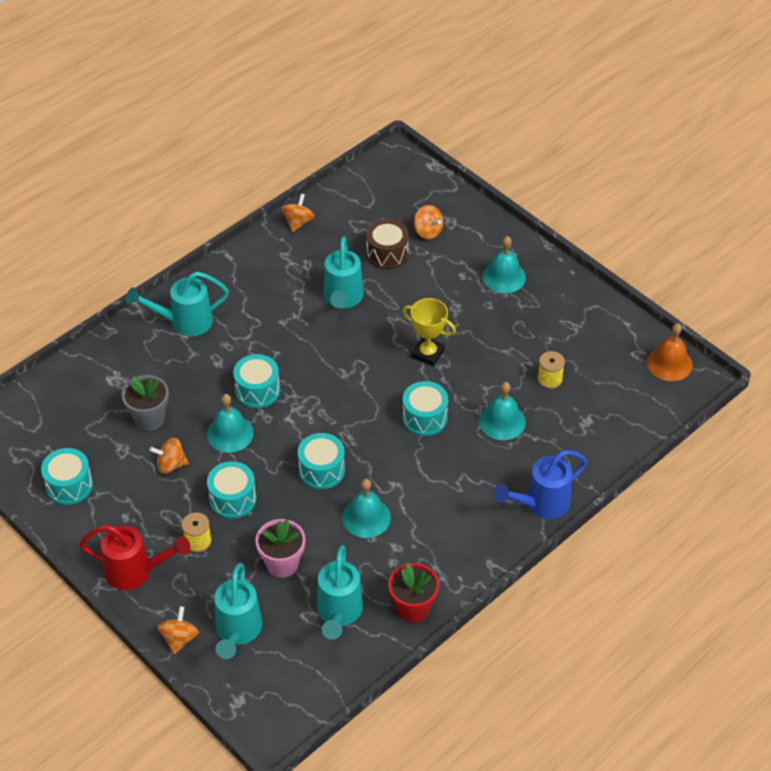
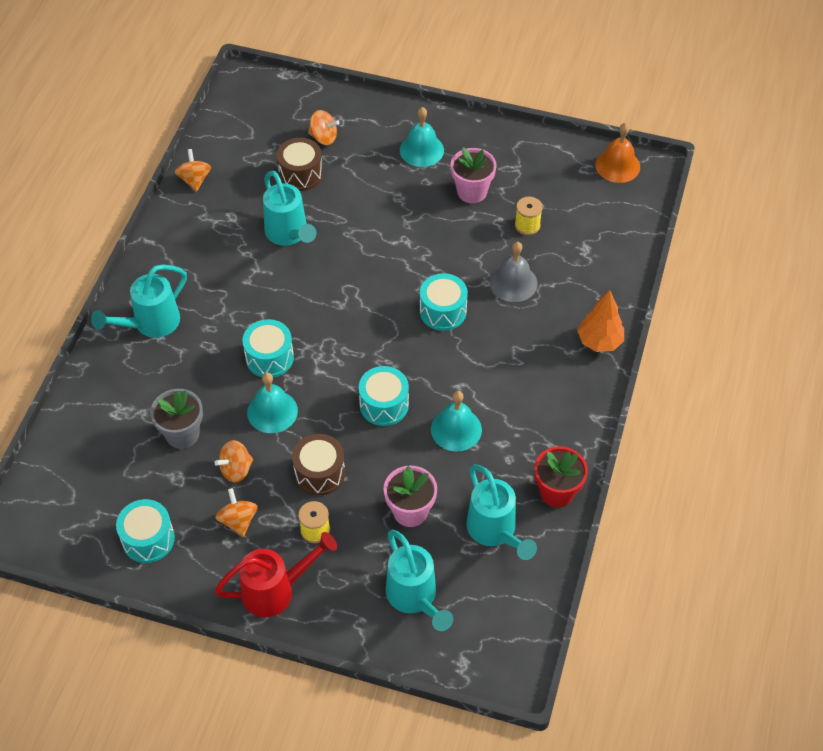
camera: 30 degrees left, 5 degrees up
orange spinning top [158,606,199,654] -> orange spinning top moved to [215,488,258,537]
turquoise drum [207,461,256,519] -> brown drum [292,434,345,496]
yellow trophy [402,298,456,366] -> none
turquoise bell [479,382,526,440] -> grey bell [490,242,538,302]
blue watering can [493,450,587,519] -> orange tree [577,290,624,352]
none -> pink flower pot [451,147,497,203]

